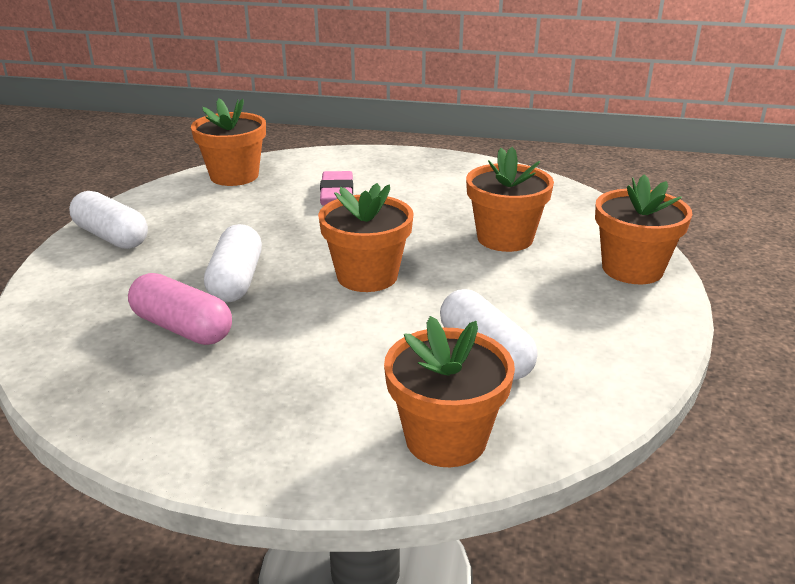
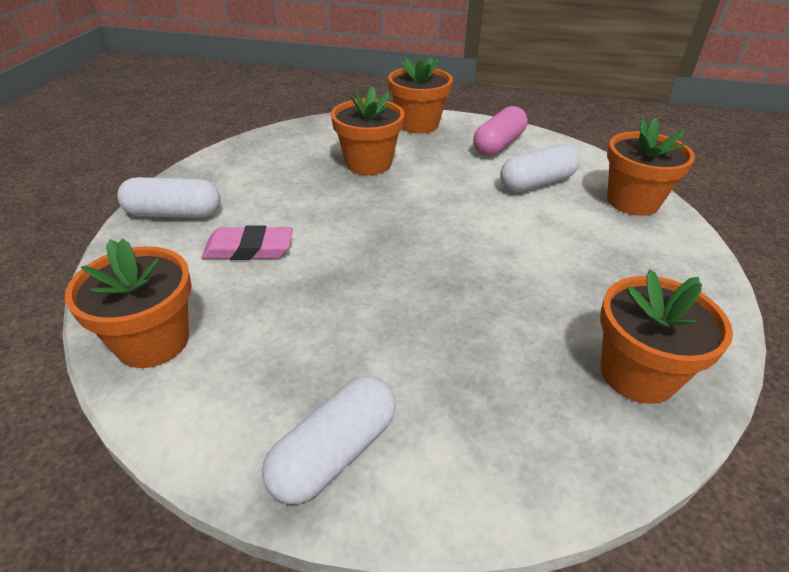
camera: 90 degrees left, 10 degrees up
pink capsule [128,273,232,345] -> pink capsule moved to [473,106,527,156]
white capsule [204,224,262,303] -> white capsule moved to [117,177,220,218]
orange flower pot [318,183,414,292] -> orange flower pot moved to [600,270,733,404]

